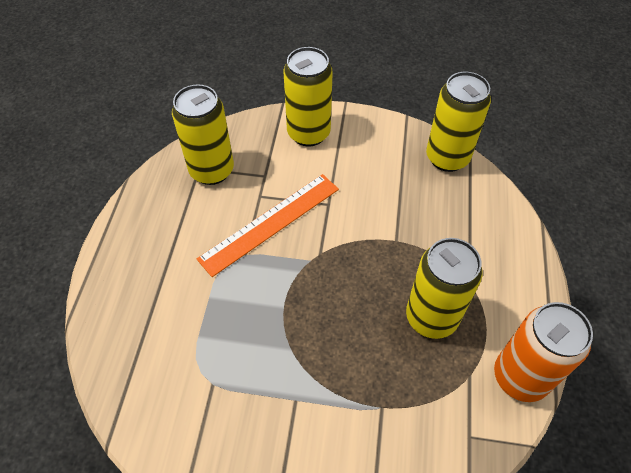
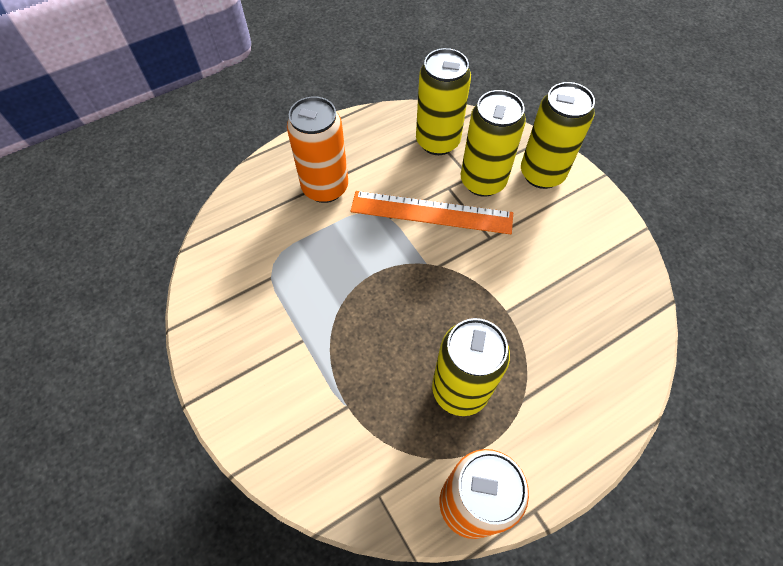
camera: 50 degrees right, 5 degrees up
yellow can [426,72,491,172] -> yellow can moved to [461,90,526,197]
none -> orange can [287,97,348,203]

